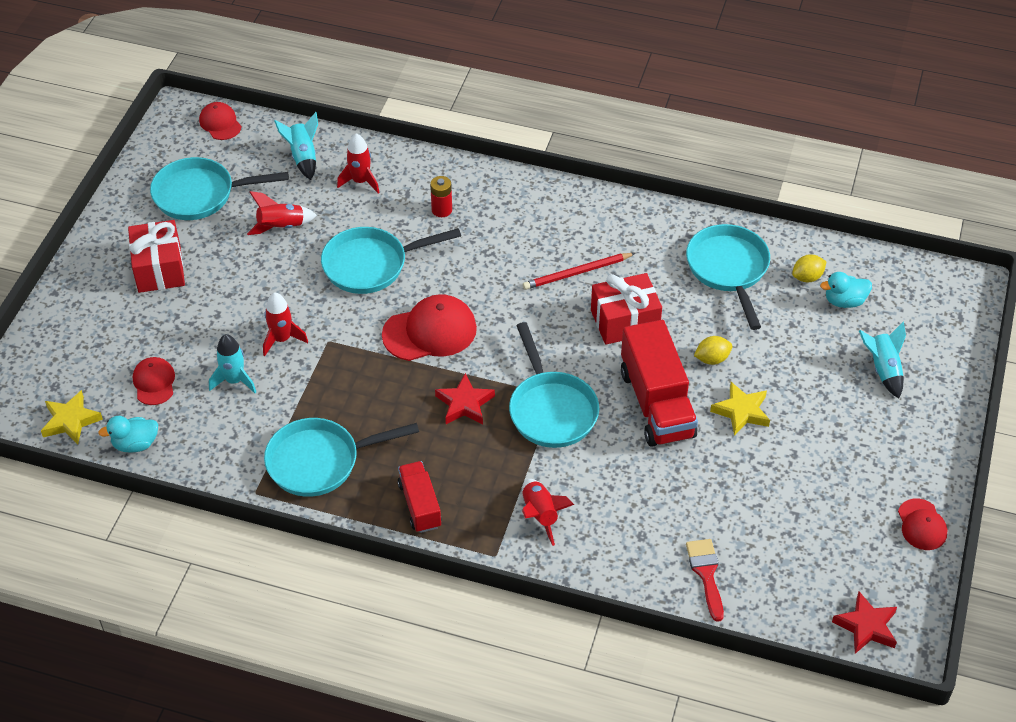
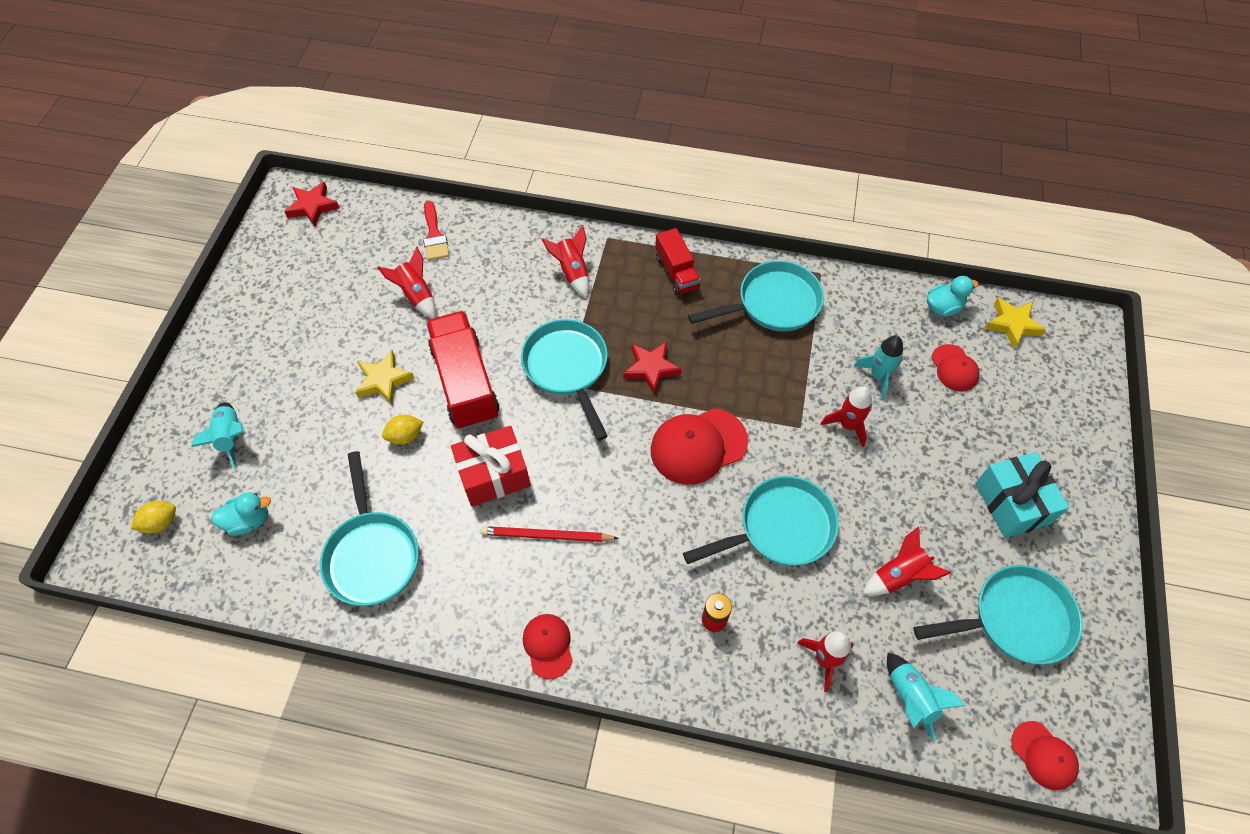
camera: 175 degrees right, 10 degrees up
red gift [128,220,185,293] -> turquoise gift [975,452,1069,538]
red pencil [523,253,635,290] -> red pencil turned 150 degrees counterclockwise [480,526,619,542]
yellow lemon [792,254,827,282] -> yellow lemon moved to [131,501,176,534]
red cap [898,498,947,550] -> red cap moved to [523,614,573,679]
none -> red rocket [377,247,436,318]

